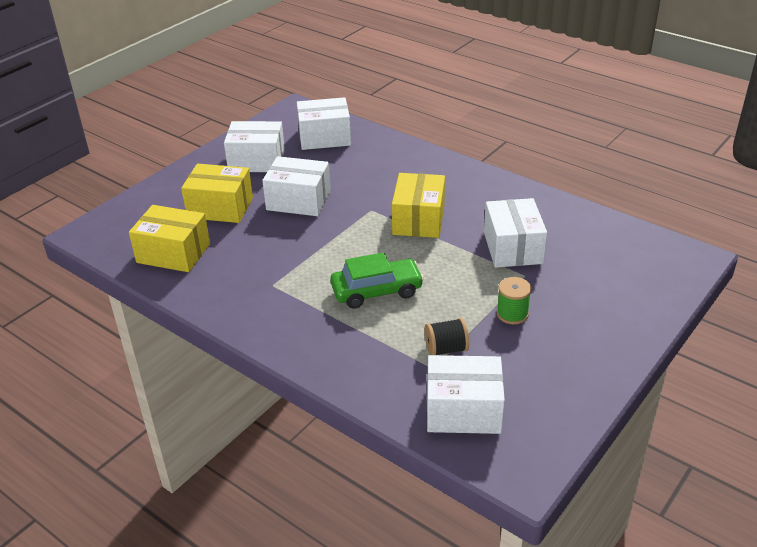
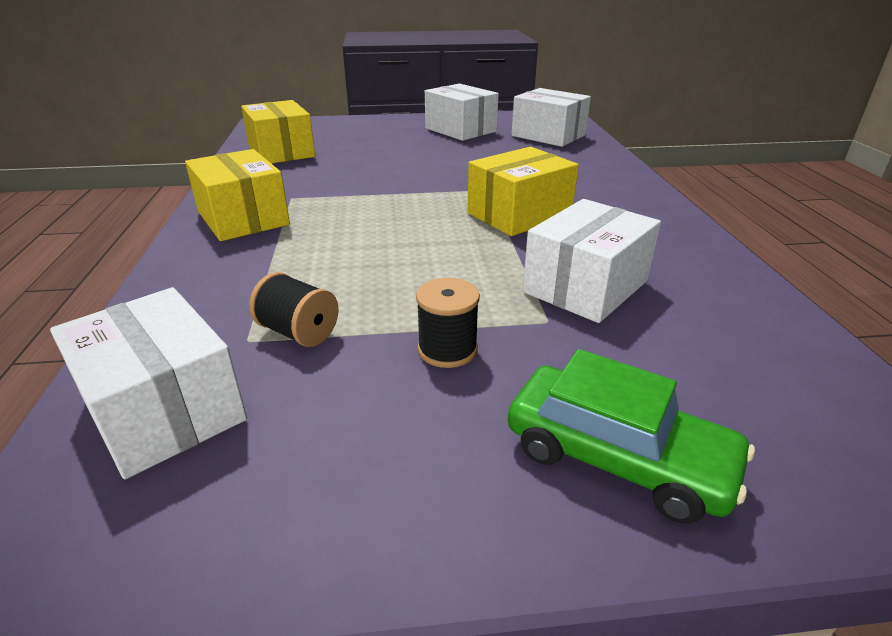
camera: 45 degrees right, 5 degrees down
yellow box [181,164,253,223] -> yellow box moved to [185,149,290,241]
white box [262,156,331,216] -> none
green car [330,252,424,309] -> green car moved to [508,349,755,524]
green spool [497,277,532,324] -> black spool [416,278,480,368]

